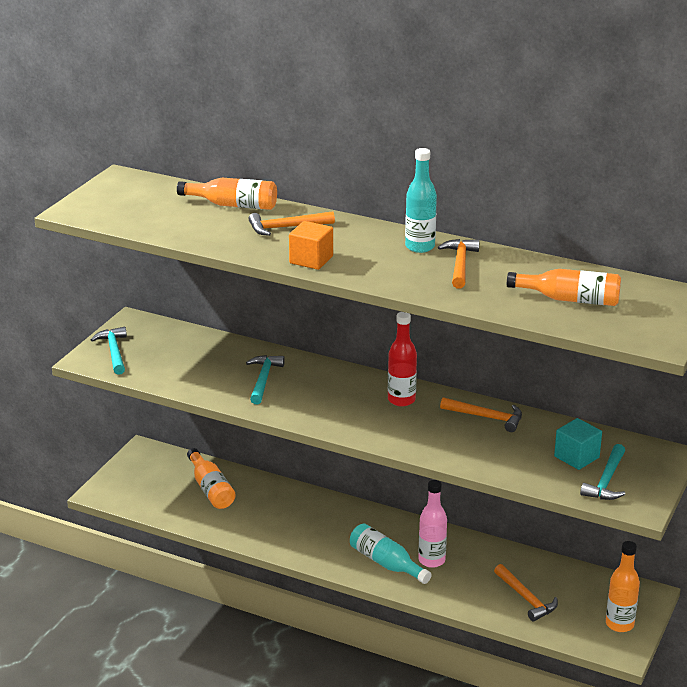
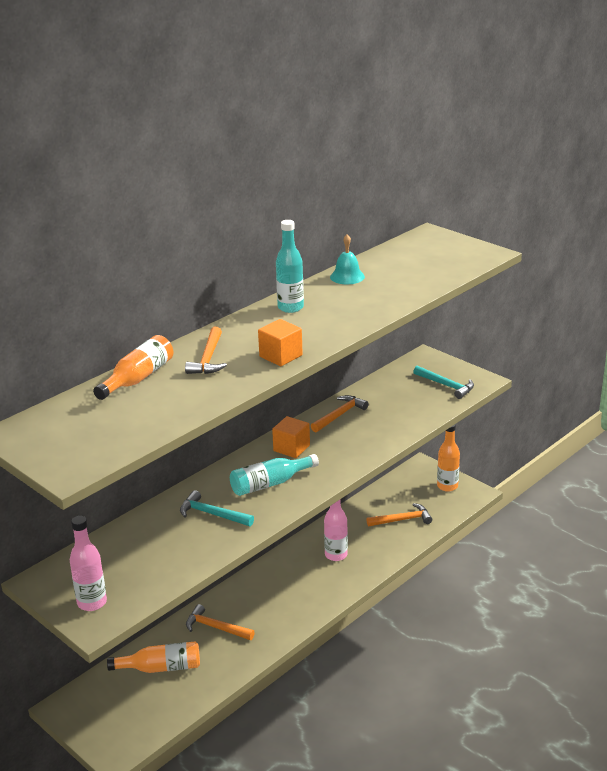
camera: 70 degrees left, 0 degrees up
turquoise hammer [91,327,127,375] -> pink bottle [70,516,107,611]
turquoise bottle [350,523,432,584] -> turquoise bottle moved to [230,454,319,496]
red bottle [388,312,417,407] -> orange cube [272,416,310,458]
orange hammer [438,239,480,289] -> orange hammer moved to [186,604,255,640]
orange bottle [507,269,621,306] -> none
turquoise cube [554,418,602,470] -> none
none -> turquoise bell [330,235,365,284]

